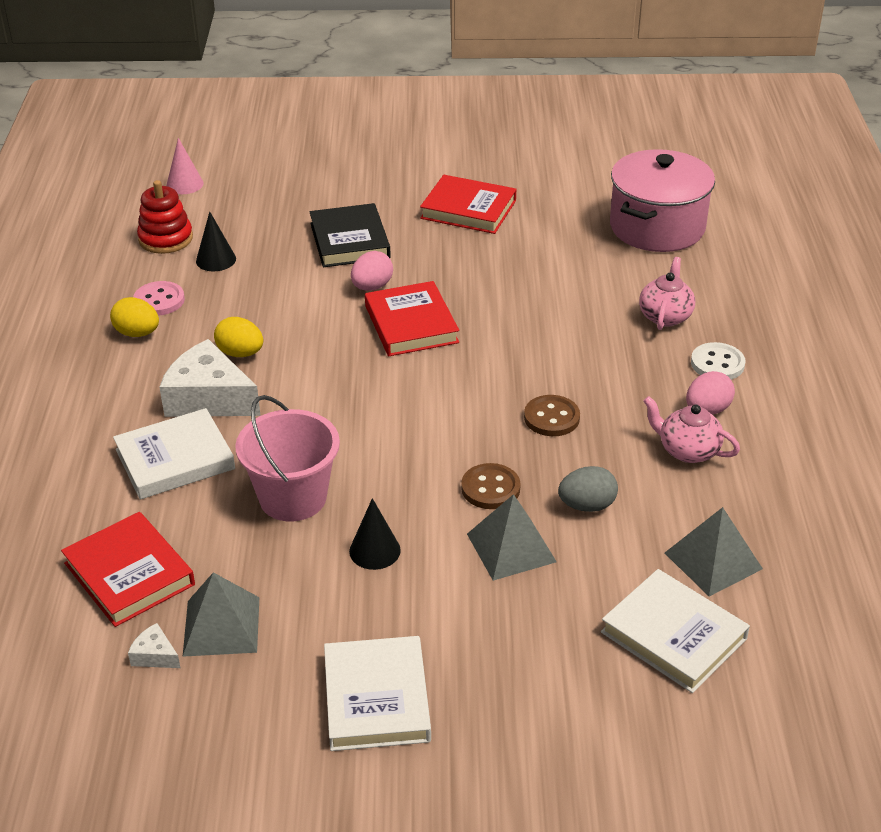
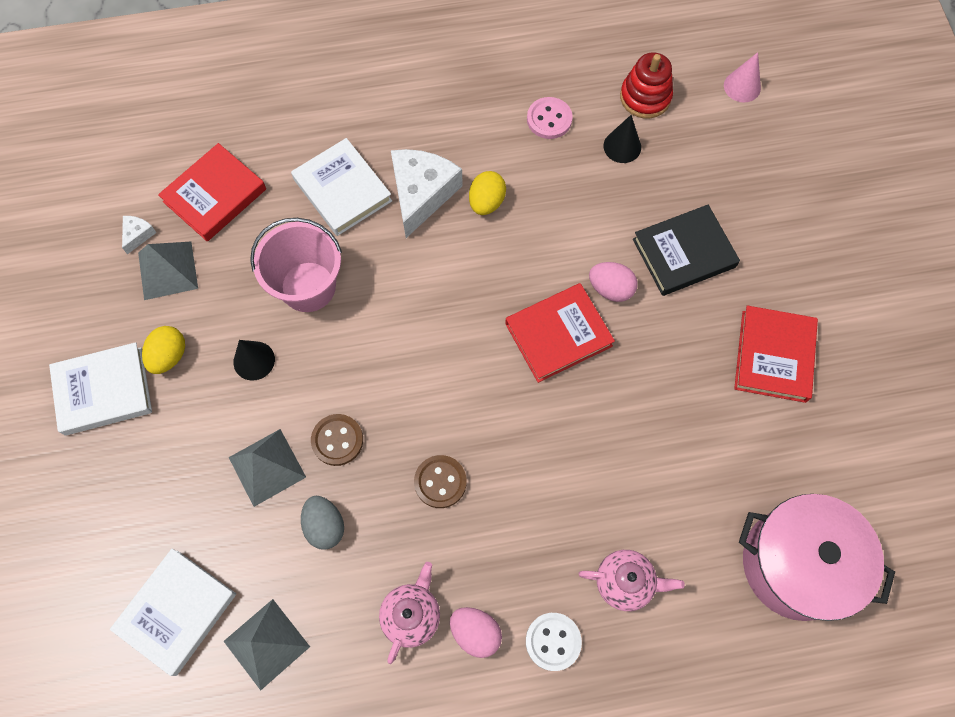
camera: 80 degrees right, 30 degrees up
yellow egg [110,297,159,337] -> yellow egg moved to [142,326,185,374]

